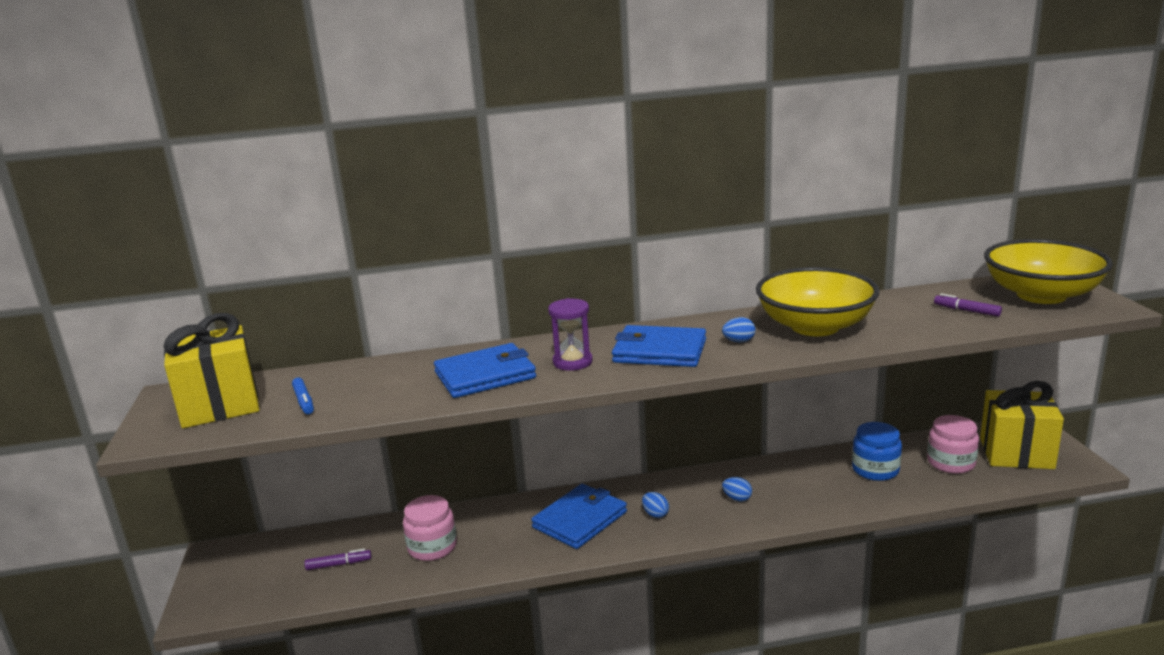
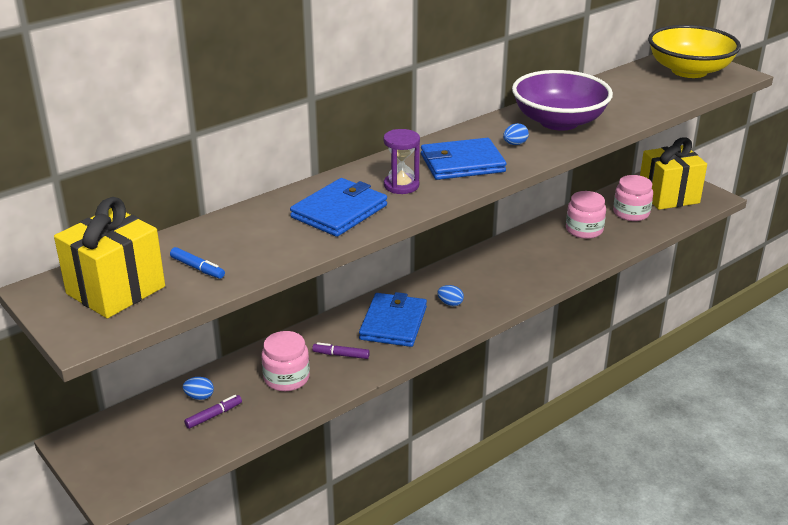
camera: 30 degrees left, 10 degrees up
blue egg [722,477,752,502] -> blue egg moved to [183,377,214,400]
yellow bowl [756,267,880,336] -> purple bowl [512,70,613,131]
blue jar [852,422,902,481] -> pink jar [566,191,606,239]
purple marker [934,293,1002,317] -> purple marker moved to [312,342,370,359]

